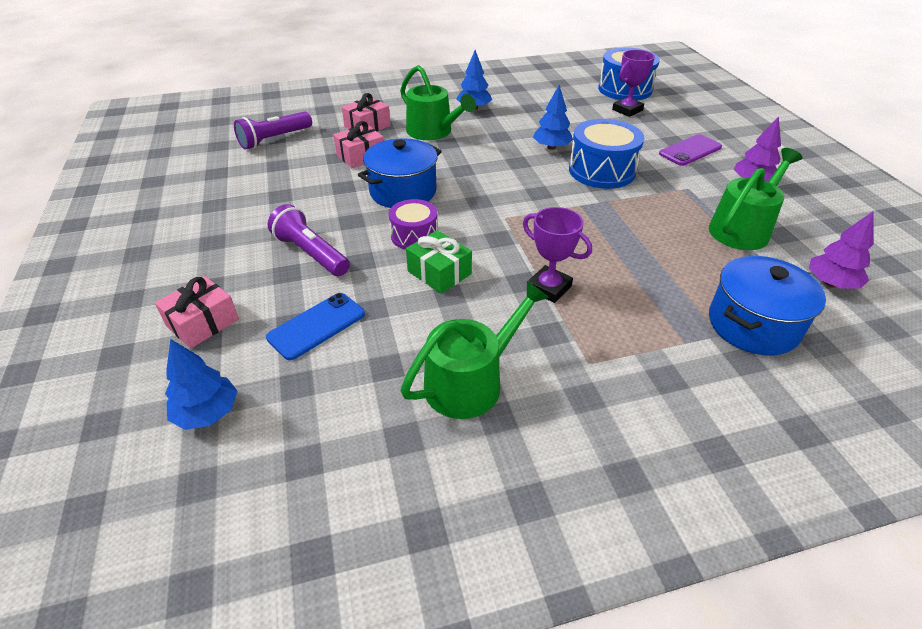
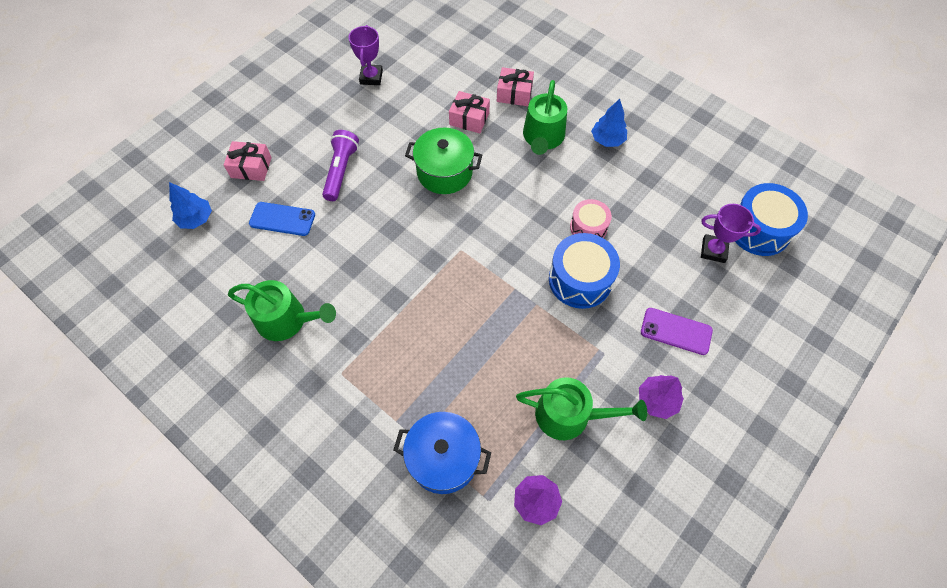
camera: 55 degrees right, 20 degrees up
purple flashlight [234,112,312,150] -> none
blue pot [358,138,442,208] -> green pot [405,127,482,194]
purple drum [389,199,438,250] -> none
green gift [406,230,472,294] -> none
purple trophy [523,207,592,303] -> purple trophy moved to [349,25,383,85]
blue tree [533,85,573,150] -> pink drum [570,199,612,238]

